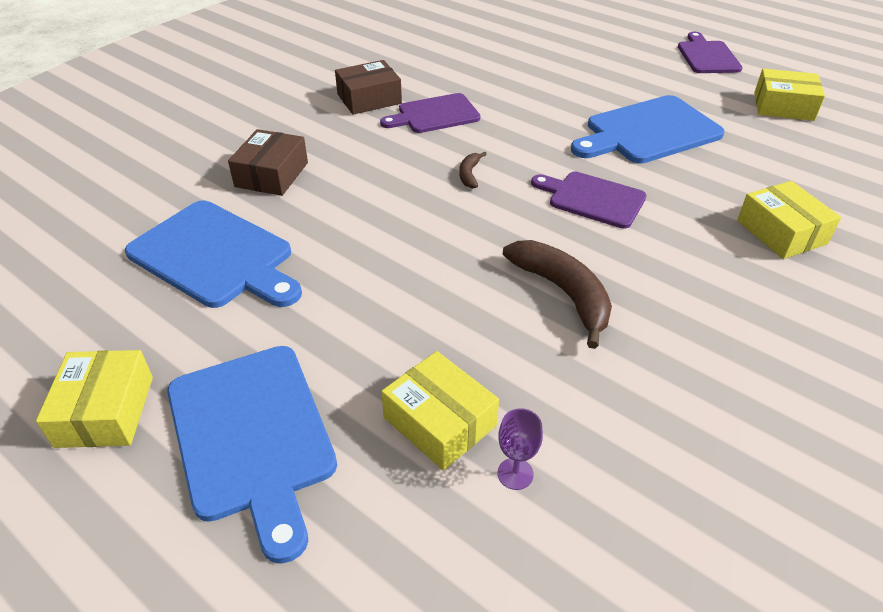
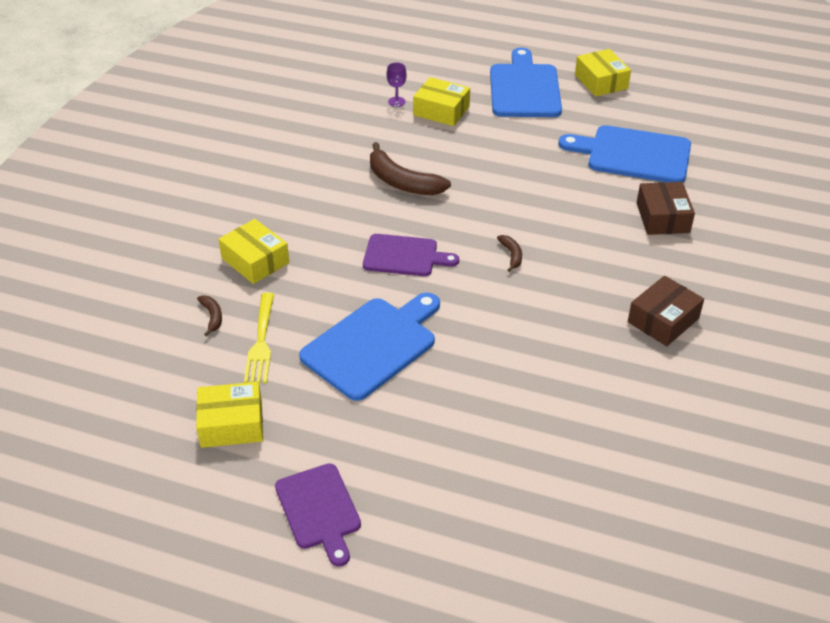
camera: 160 degrees right, 0 degrees up
blue cutting board [167,346,337,564] -> blue cutting board turned 45 degrees clockwise [490,47,562,117]
purple cutting board [380,93,481,133] -> none
none -> brown banana [197,295,222,336]
none -> yellow fork [244,293,274,383]

